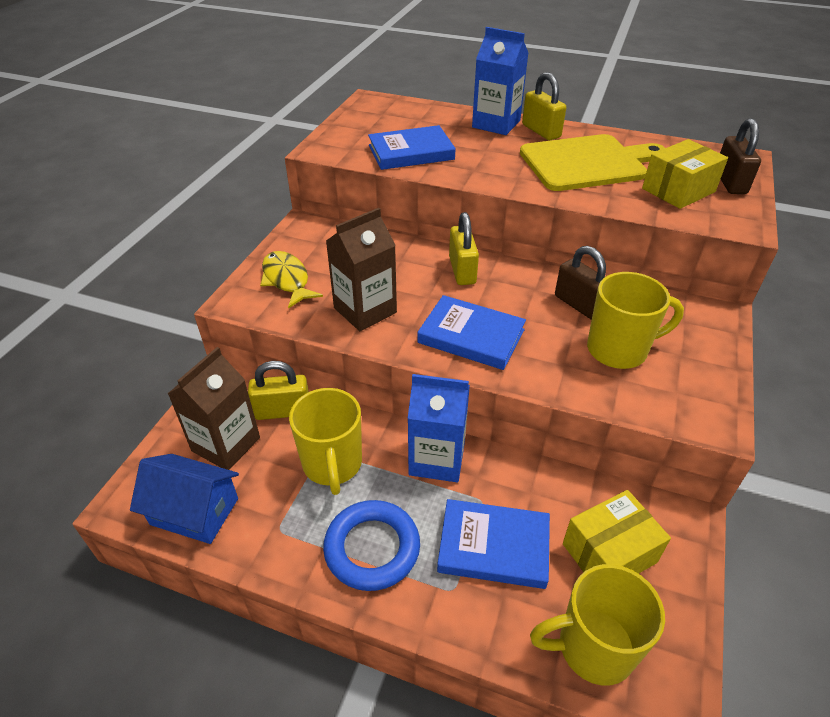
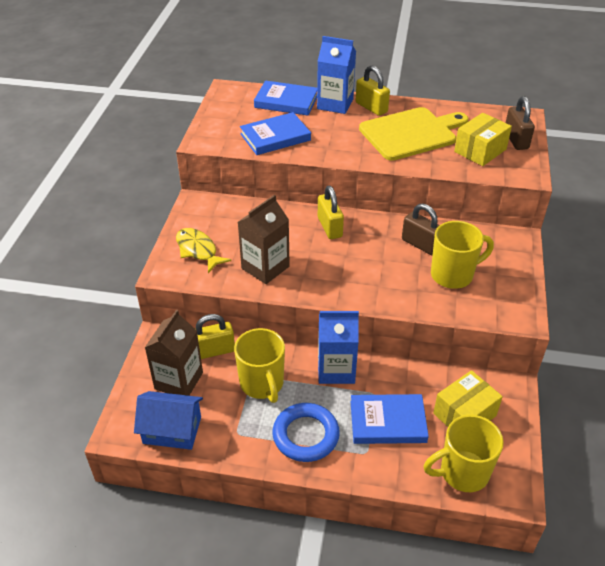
camera: 10 degrees left, 0 degrees up
blue book [417,295,526,370] -> blue book moved to [254,81,317,116]

